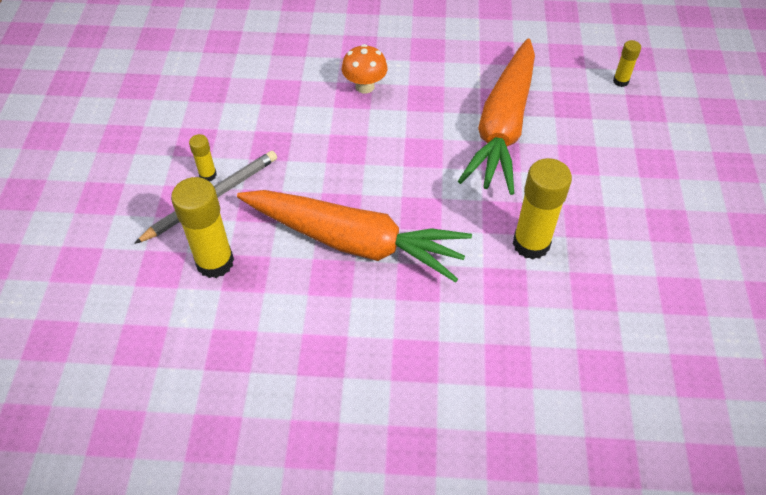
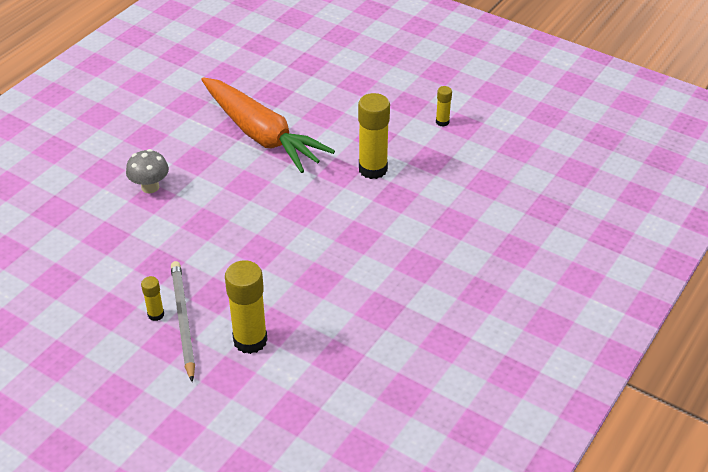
camera: 60 degrees left, 10 degrees down
orange carrot [237,190,472,283] -> none
orange mushroom [341,44,388,93] -> grey mushroom [126,149,169,193]
yellow glue stick [613,40,641,87] -> yellow glue stick moved to [436,86,452,127]

